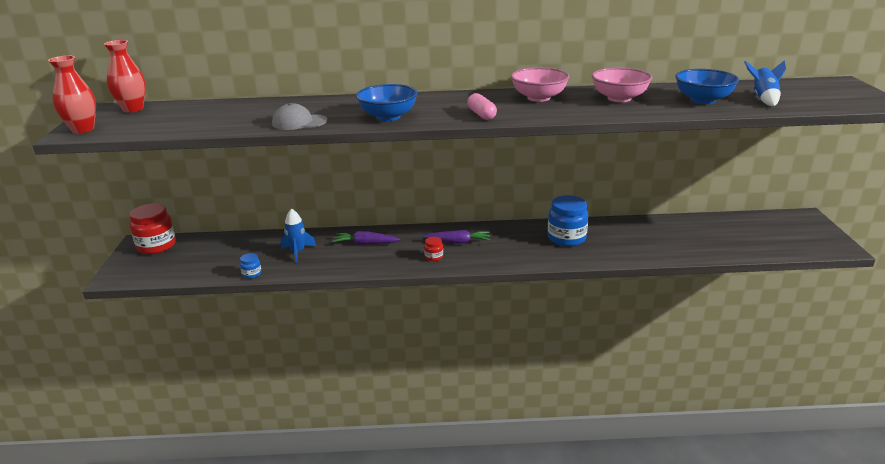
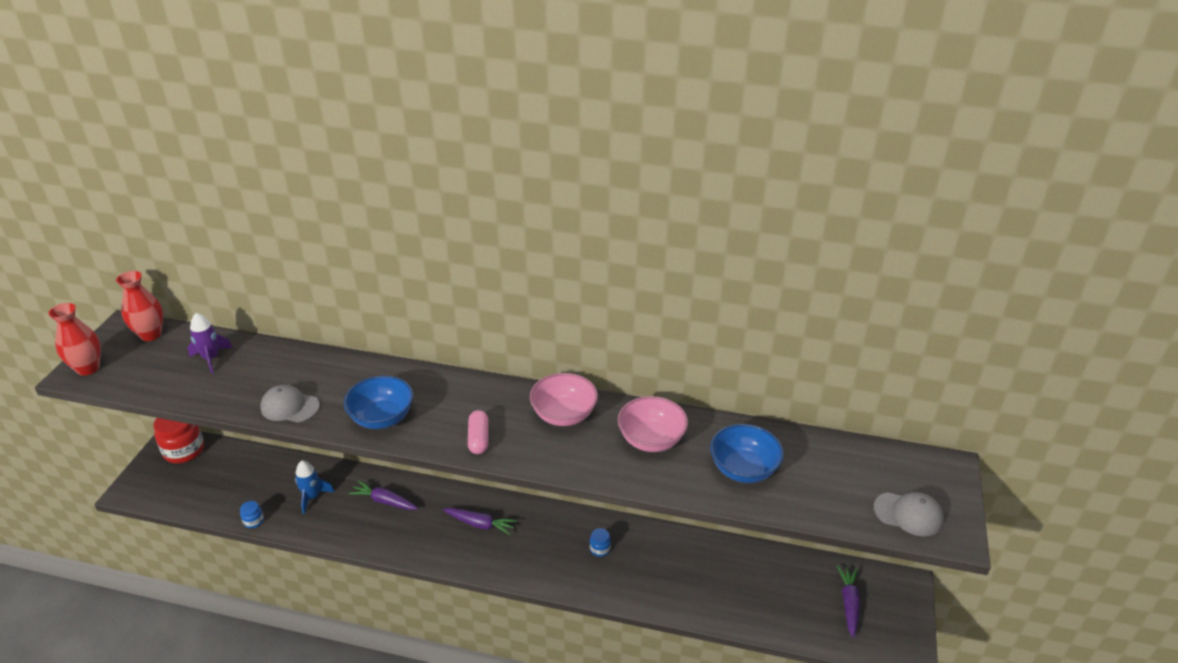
camera: 15 degrees right, 10 degrees up
red jar [424,237,443,261] -> none
blue jar [548,195,588,246] -> blue jar [590,528,611,557], size x0.46
blue rocket [744,60,786,106] -> none
none -> purple rocket [187,313,233,374]
none -> purple carrot [837,565,860,638]
none -> grey cap [874,492,944,536]

